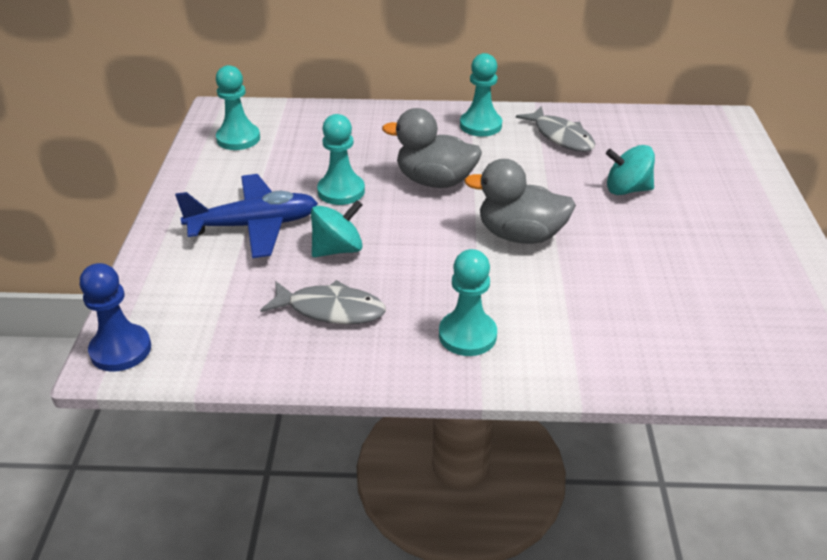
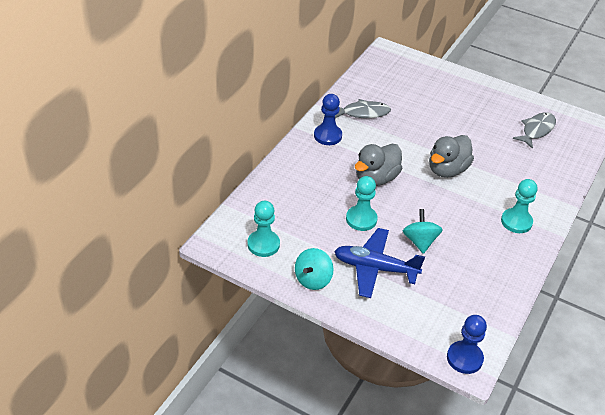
camera: 65 degrees left, 5 degrees up
blue plane [175,174,318,258] -> blue plane turned 90 degrees counterclockwise [334,228,425,298]
grey fish [260,280,386,324] -> grey fish moved to [513,112,556,149]
turquoise pawn [460,53,502,137] -> blue pawn [314,94,342,145]
turquoise spinning top [606,145,655,195] -> turquoise spinning top moved to [295,248,333,290]

